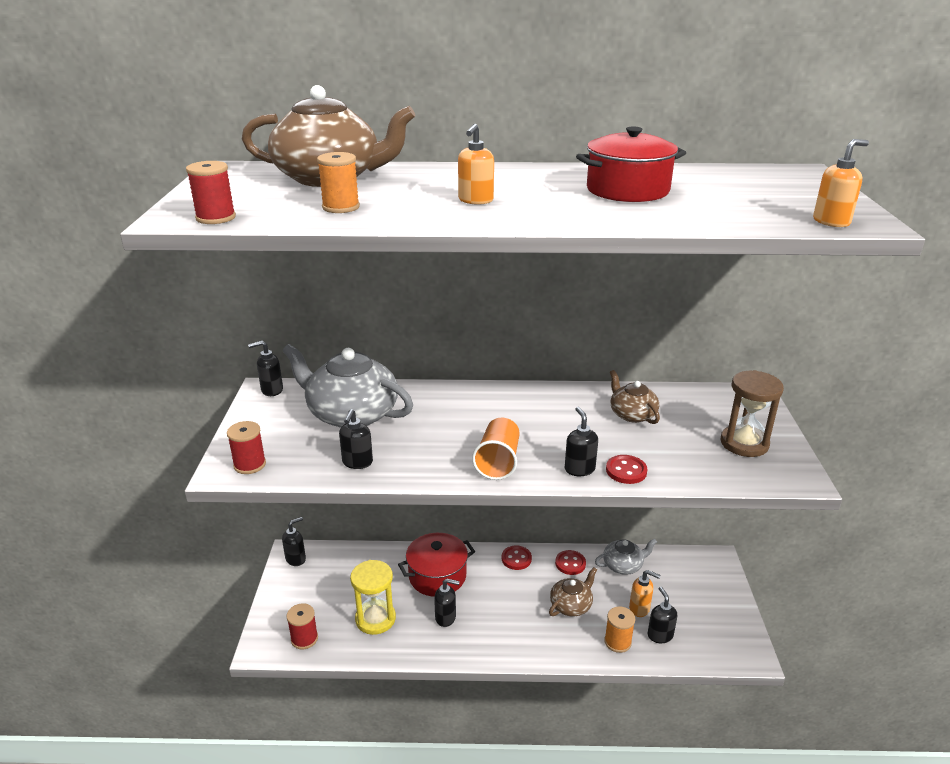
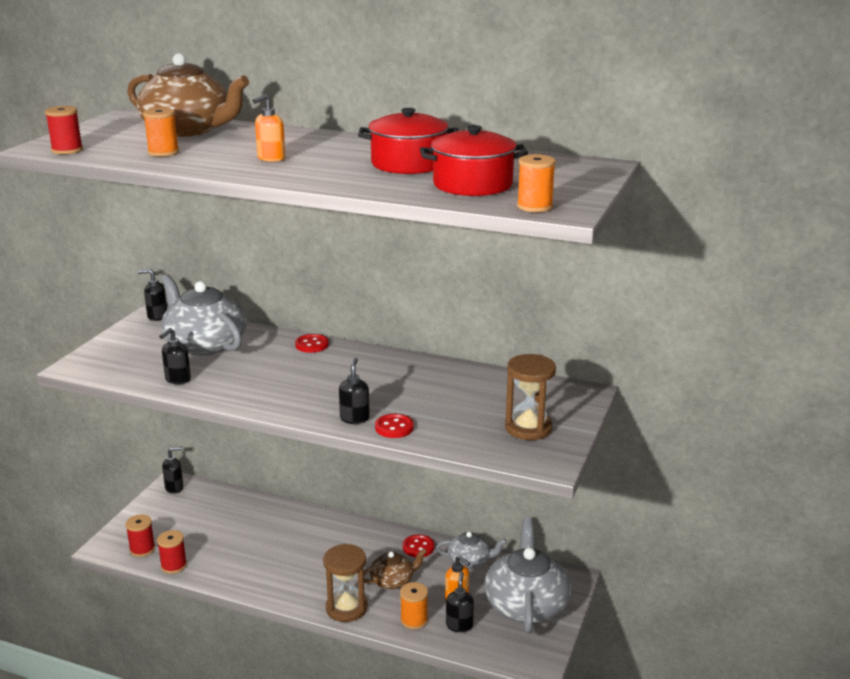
camera: 20 degrees right, 5 degrees down
red spool [227,421,266,474] -> red spool moved to [157,530,187,574]
yellow hourglass [350,560,396,635] -> none
red pot [398,533,475,597] -> red pot moved to [420,125,528,196]
black soap dispenser [434,578,460,627] -> none
orange cup [472,418,520,480] -> none
red button [502,545,532,570] -> red button moved to [295,334,329,353]
brown teapot [610,370,660,424] -> none
orange soap dispenser [813,139,869,227] -> orange spool [517,154,556,212]
none -> brown hourglass [323,544,368,622]
none -> grey teapot [484,517,571,634]

